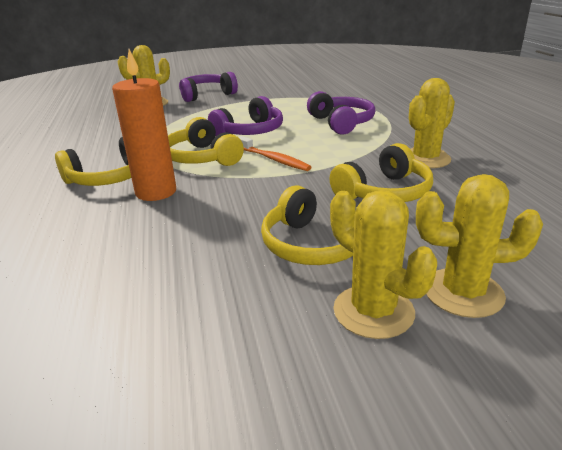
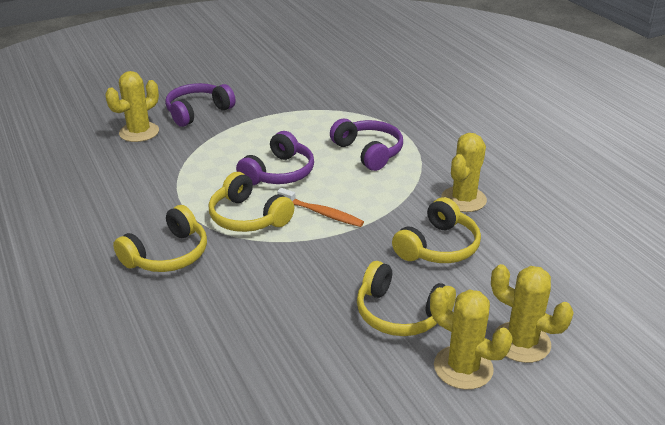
camera: 15 degrees left, 5 degrees up
orange candle [112,49,176,201] -> none
yellow cactus [416,174,543,318] -> yellow cactus turned 45 degrees clockwise [491,264,574,363]

